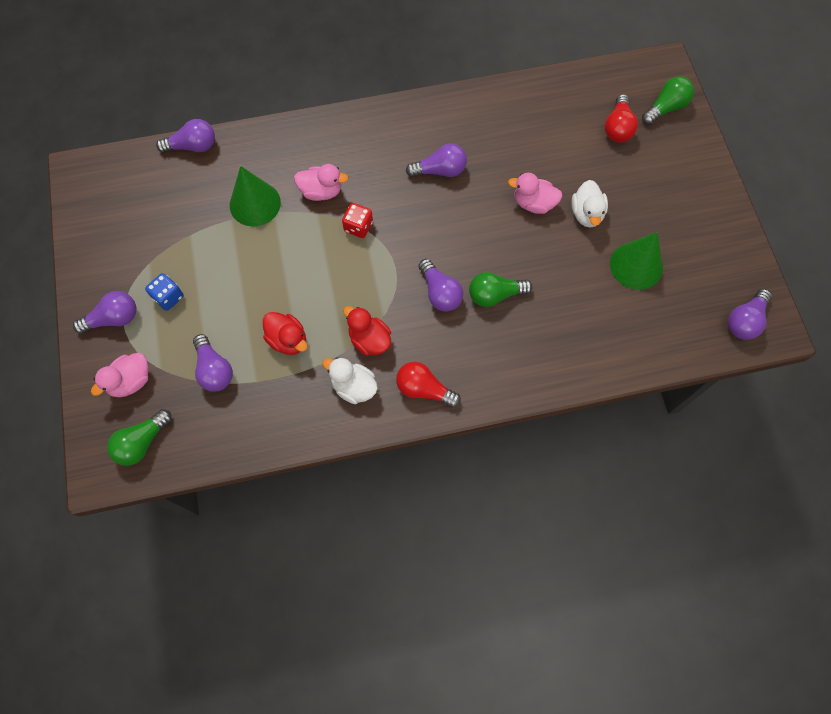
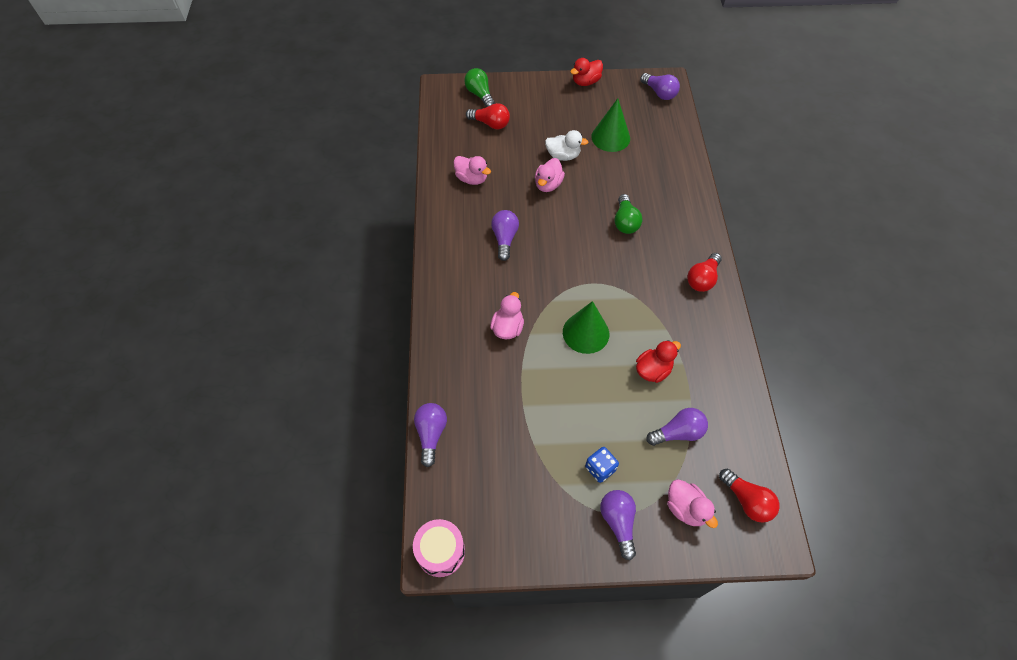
camera: 80 degrees left, 10 degrees down
green light bulb [107,409,172,466] -> red light bulb [719,469,780,523]
green cone [230,166,281,226] -> green cone moved to [563,301,609,354]
white duck [322,357,378,404] -> none
red dice [342,203,373,238] -> none
red duck [343,306,391,356] -> red duck moved to [570,58,603,86]
purple light bulb [419,259,463,312] -> none
none -> pink drum [413,519,465,577]
none -> pink duck [454,156,491,185]

